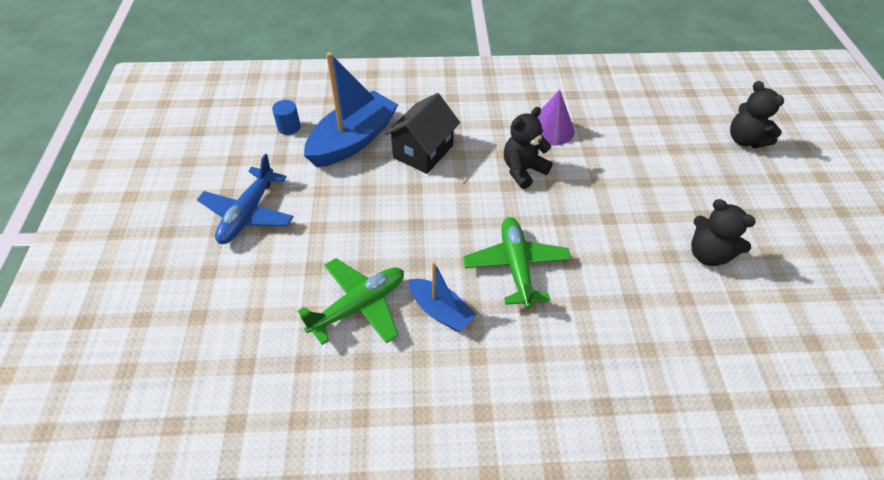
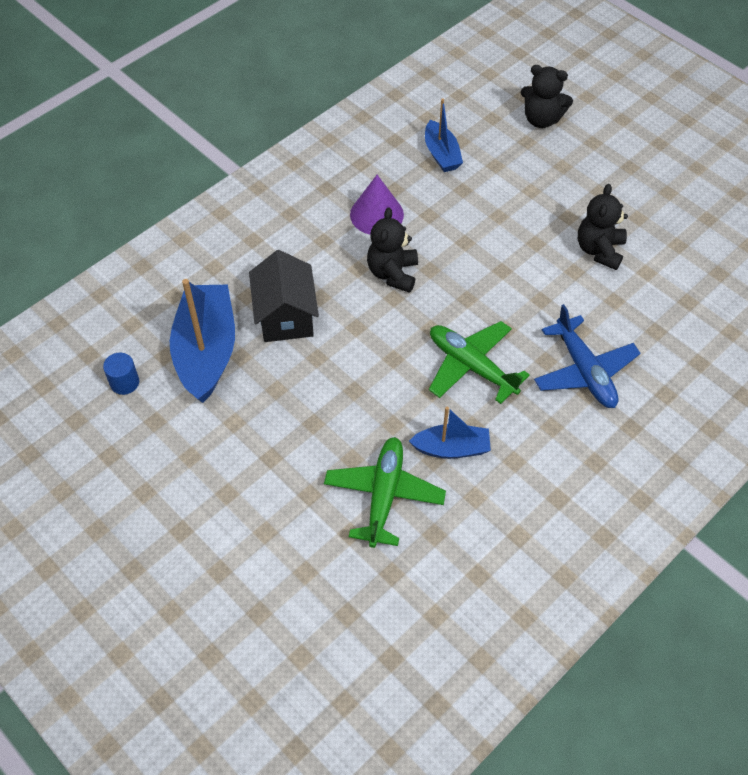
camera: 40 degrees left, 5 degrees up
blue plane [197,154,294,244] -> blue plane moved to [534,304,641,408]
black teddy bear [691,199,756,266] -> black teddy bear turned 105 degrees clockwise [578,184,628,270]
none -> blue boat [425,99,463,172]

